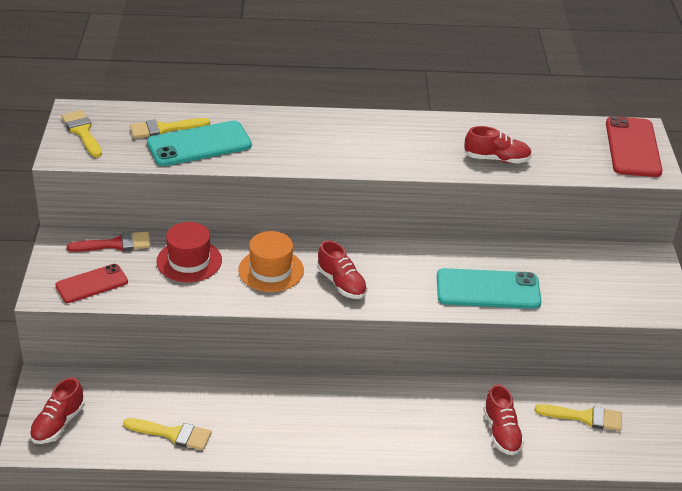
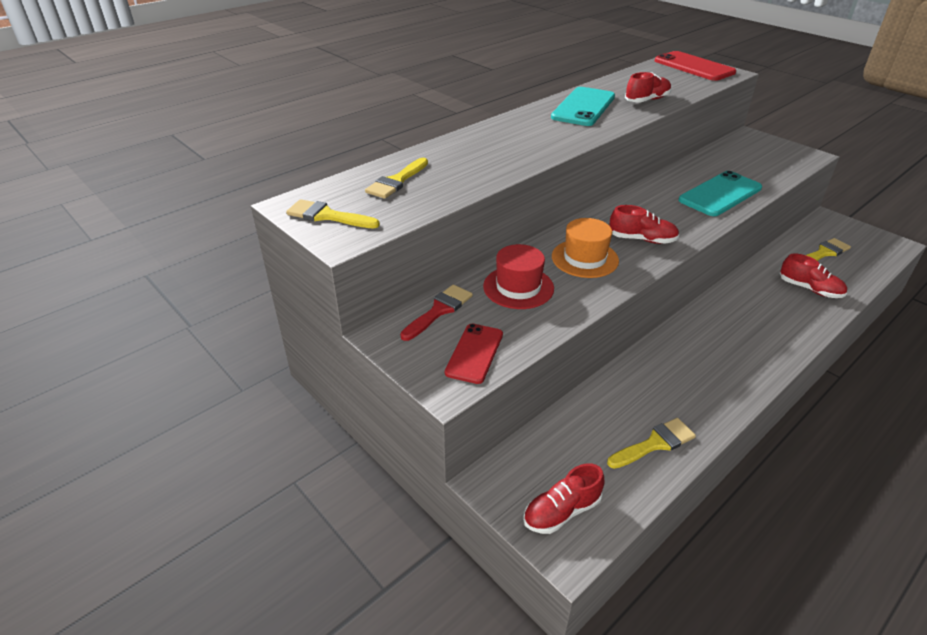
camera: 40 degrees left, 0 degrees up
red shoe [30,377,85,444] -> red shoe turned 75 degrees clockwise [523,463,605,534]
turquoise phone [147,121,252,166] -> turquoise phone moved to [551,87,615,126]

